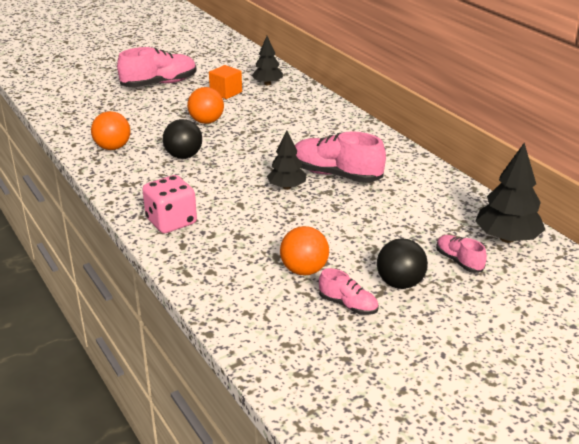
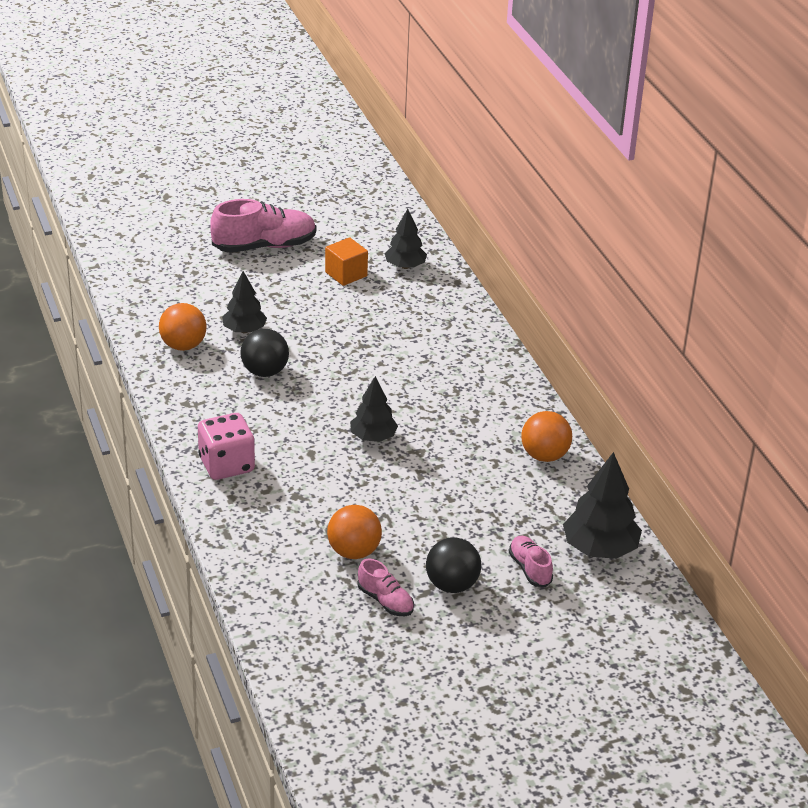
camera: 10 degrees right, 5 degrees up
orange ball [187,87,224,124] -> orange ball moved to [521,411,572,462]
pink shoe [295,131,386,183] -> none
none -> black tree [222,271,267,333]

